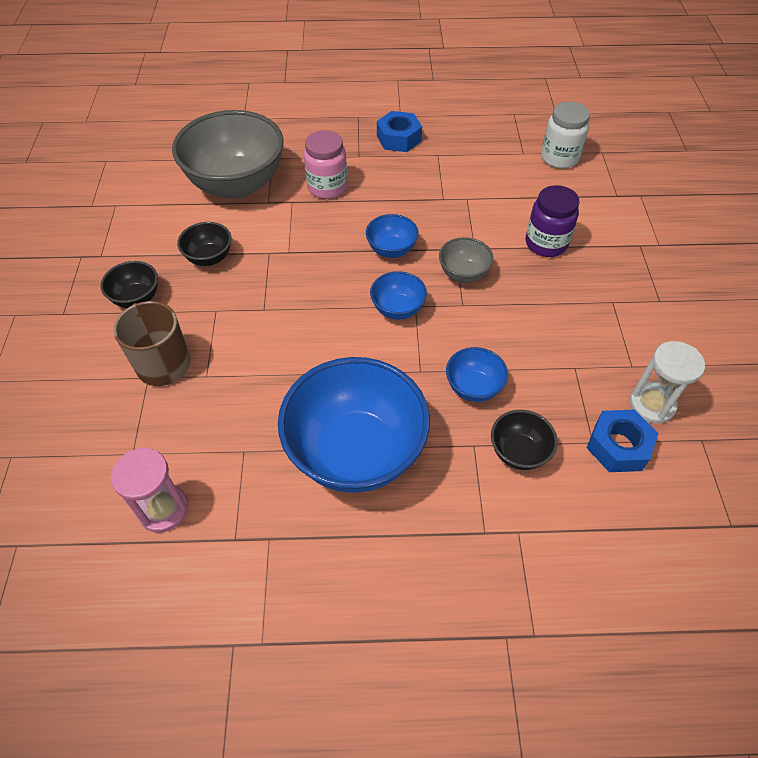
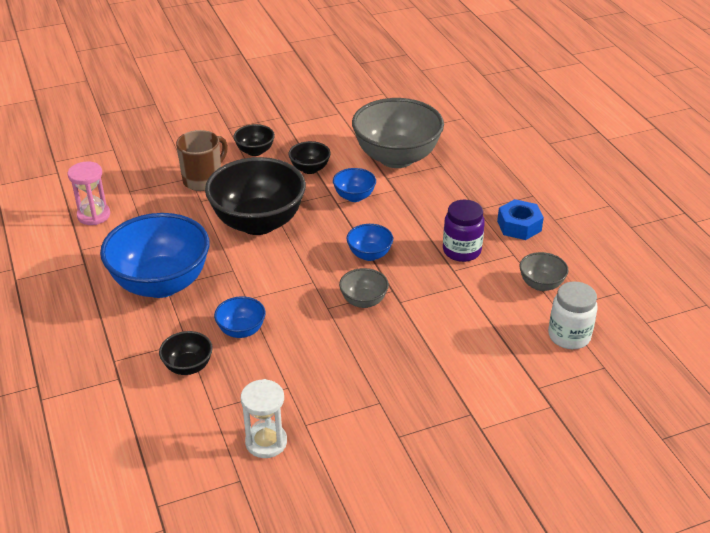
camera: 70 degrees right, 15 degrees down
pink jar [304,130,347,199] -> none
blue bowl [370,271,427,320] -> blue bowl moved to [333,168,376,202]
purple jar [526,185,580,257] -> purple jar moved to [443,200,485,262]
blue nut [587,410,659,472] -> none
none -> black bowl [205,157,306,235]
none -> grey bowl [519,252,569,291]

